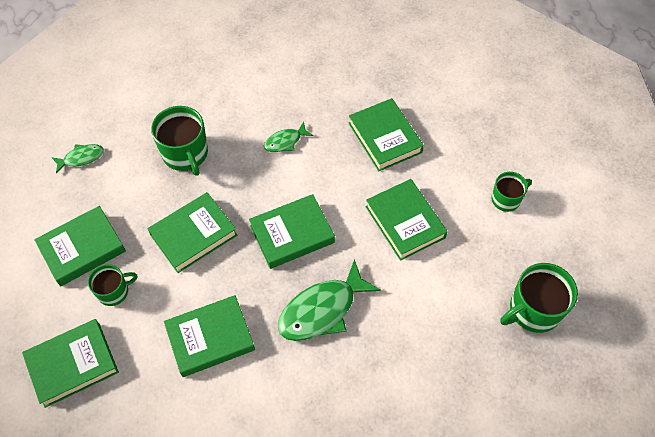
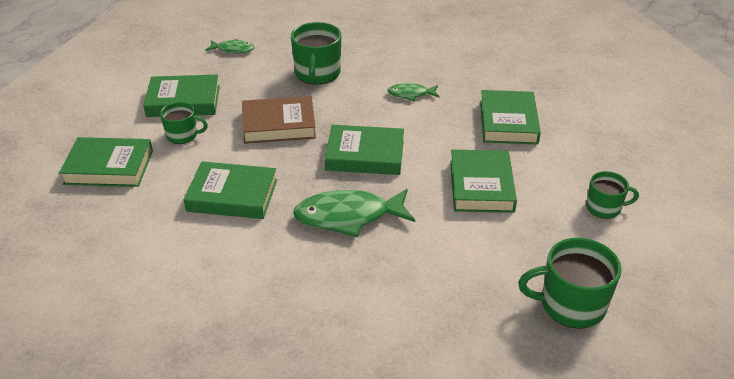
camera: 30 degrees right, 20 degrees down
green book [148,192,237,273] -> brown book [242,96,316,144]

